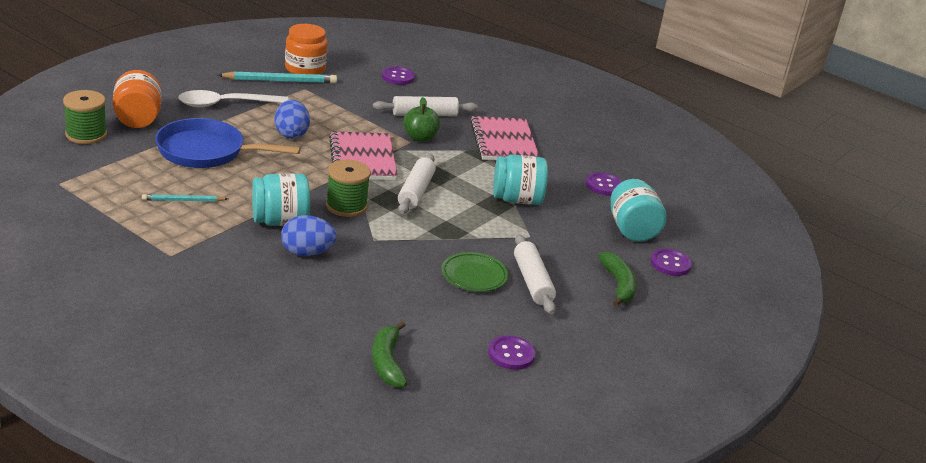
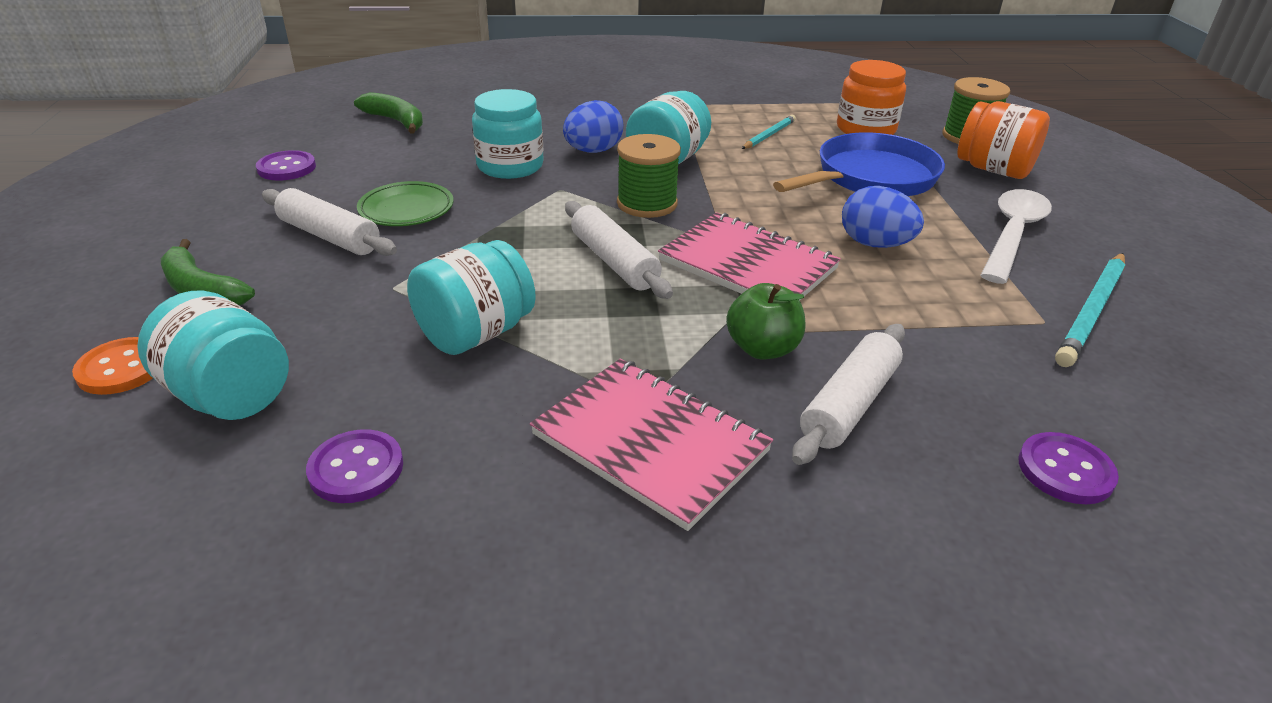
camera: 140 degrees right, 5 degrees up
orange jar [285,24,327,75] -> orange jar moved to [837,60,906,135]
purple button [650,249,692,276] -> orange button [72,337,153,395]
none -> turquoise jar [472,89,544,179]

